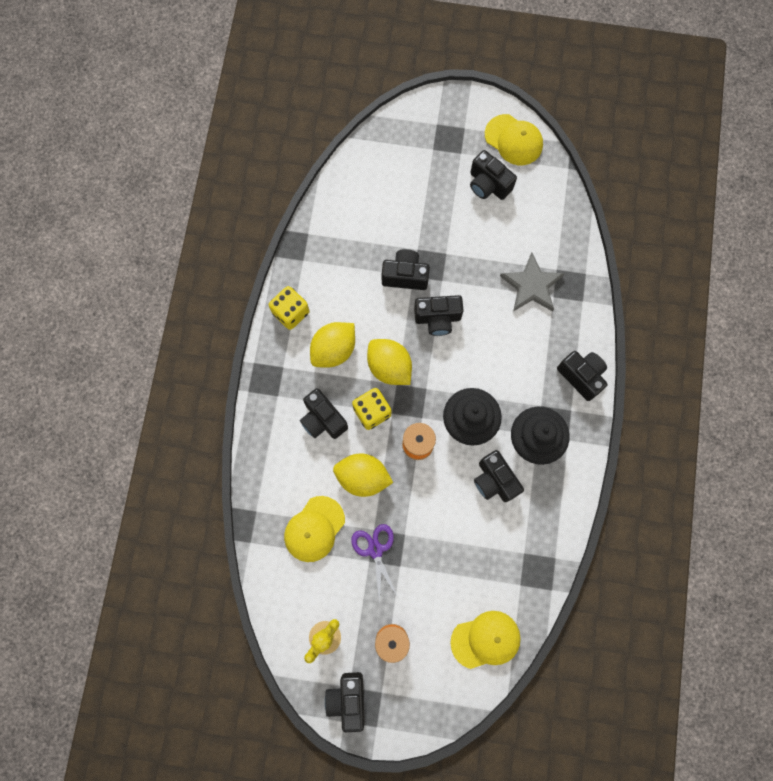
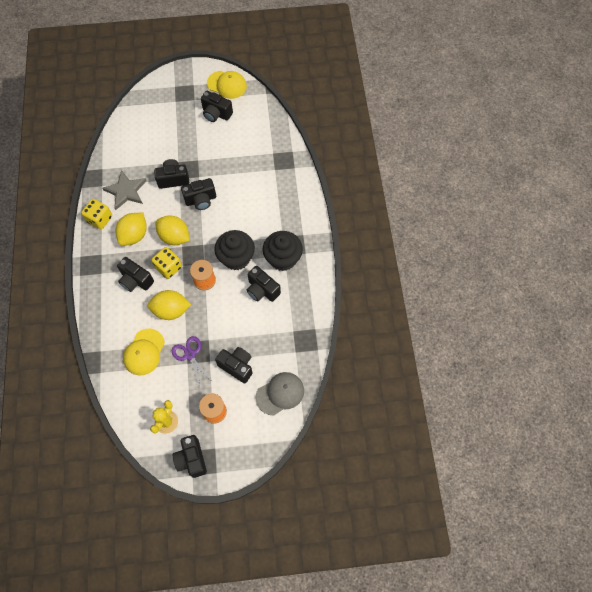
camera: 15 degrees left, 10 degrees down
yellow cap [450,611,521,669] -> grey cap [255,372,304,415]
grey star [500,252,565,312] -> grey star moved to [102,170,147,210]
black camera [557,351,607,401] -> black camera moved to [215,347,253,383]

